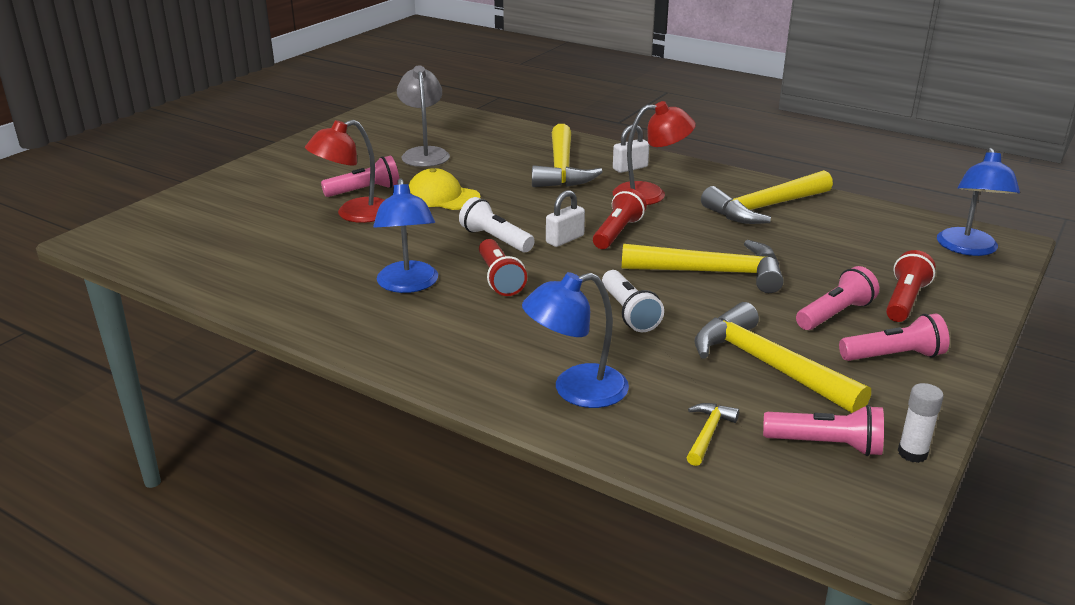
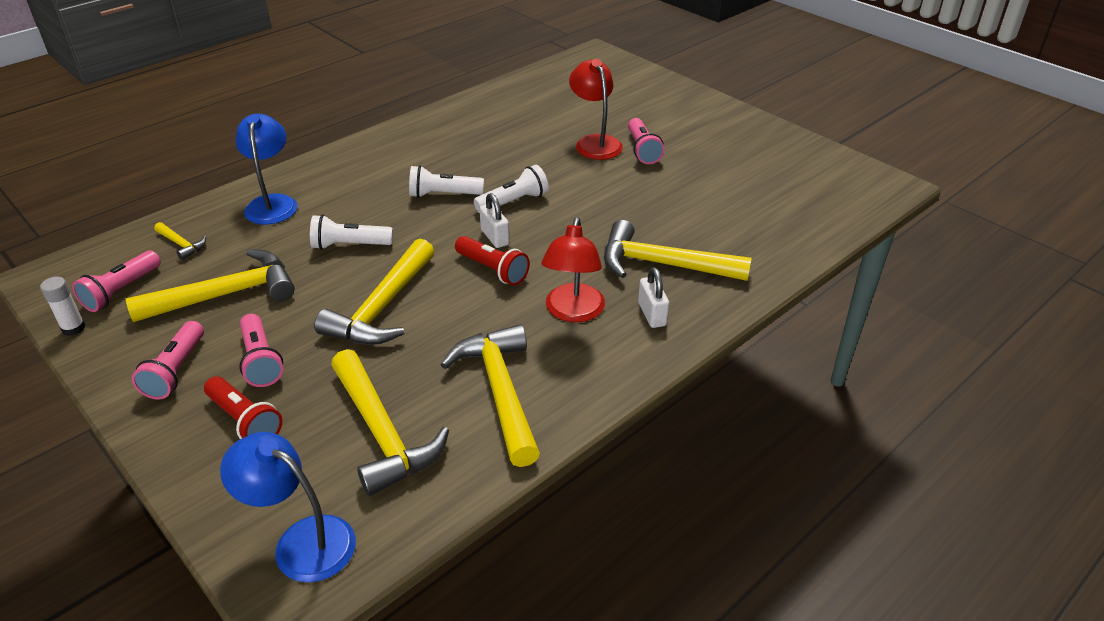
camera: 105 degrees right, 10 degrees up
blue lamp [373,178,438,293] -> none
grey lamp [397,65,450,167] -> none
yellow cap [409,168,481,210] -> none
red flashlight [479,239,527,296] -> white flashlight [409,165,484,198]
none -> yellow hammer [331,349,449,496]

